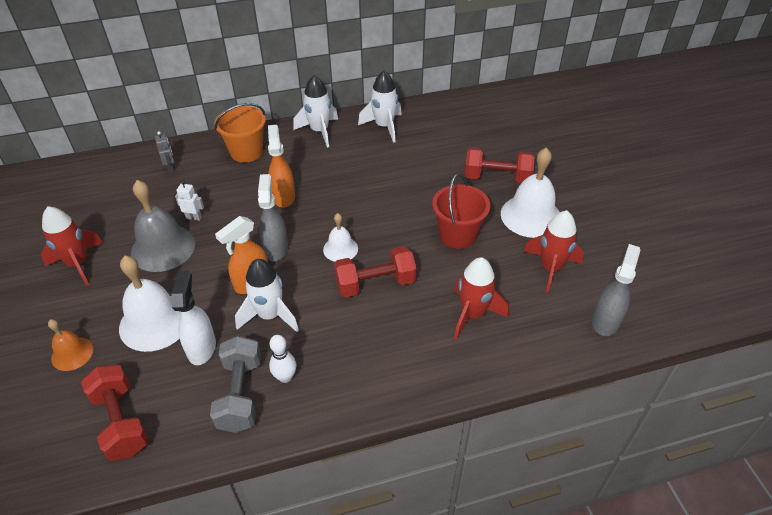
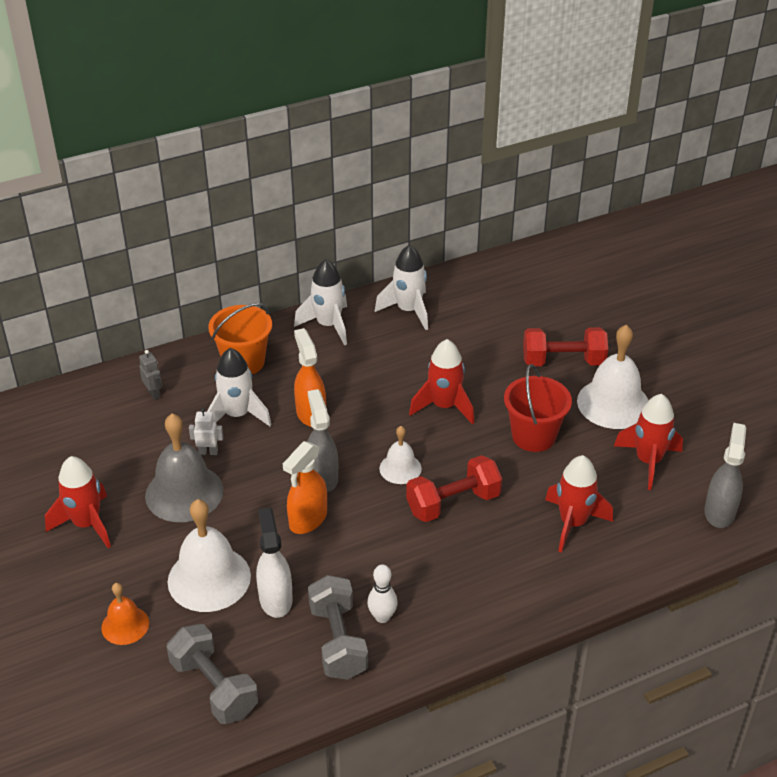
camera: 10 degrees left, 5 degrees down
red dumbbell [81,365,149,461] -> grey dumbbell [167,624,258,724]
white rocket [235,259,299,332] -> white rocket moved to [207,348,272,426]
none -> red rocket [409,339,474,425]

